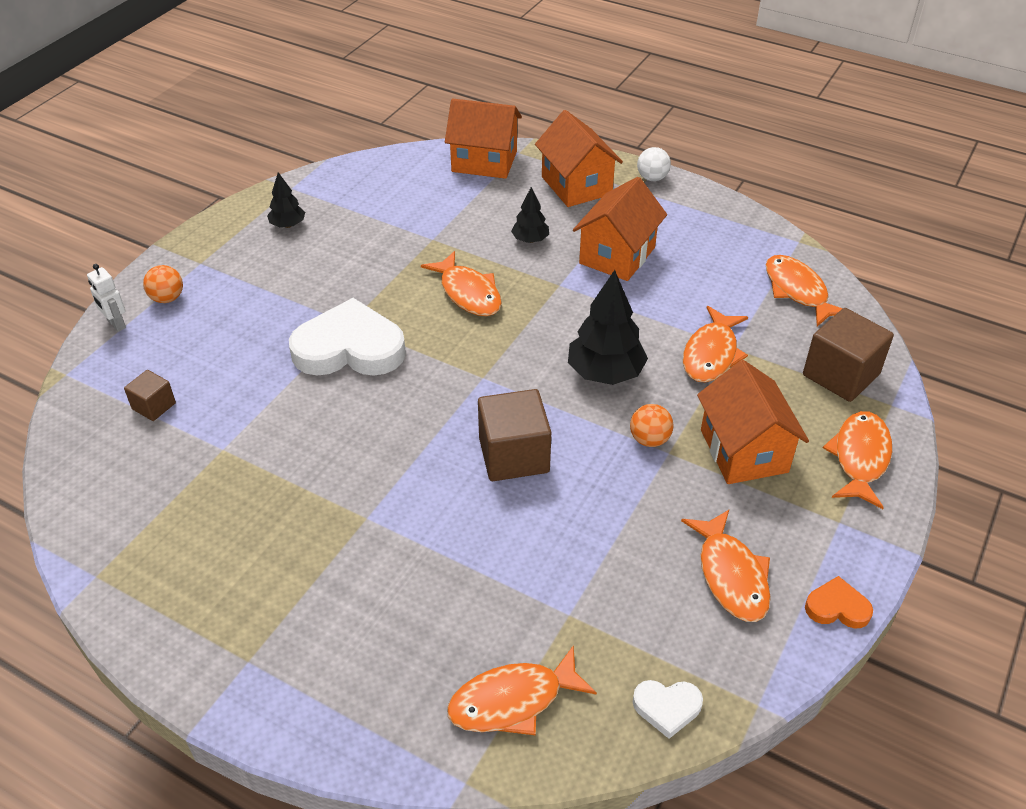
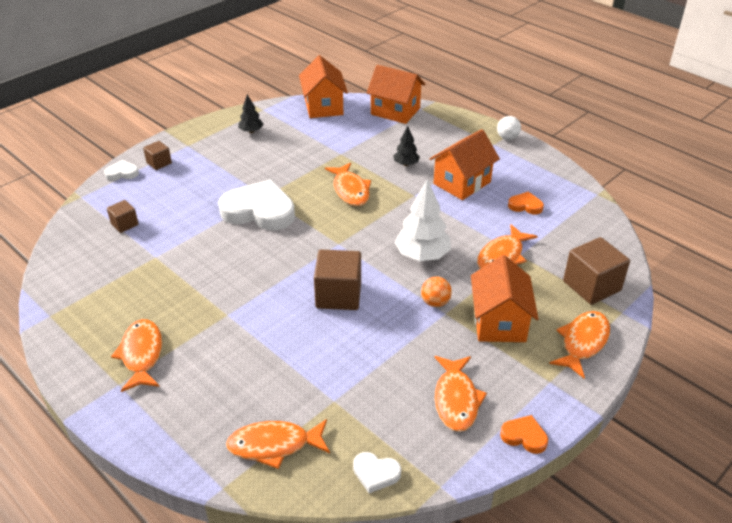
camera: 15 degrees right, 5 degrees down
white robot [87,264,126,332] -> white heart [104,160,139,181]
orange ball [143,265,183,303] -> brown cube [143,141,172,170]
orange house [535,110,623,207] -> orange house moved to [299,55,348,118]
black tree [568,270,648,385] -> white tree [395,179,451,261]
orange fish [765,255,843,326] -> orange fish moved to [111,319,162,392]
none -> orange heart [508,192,544,214]

